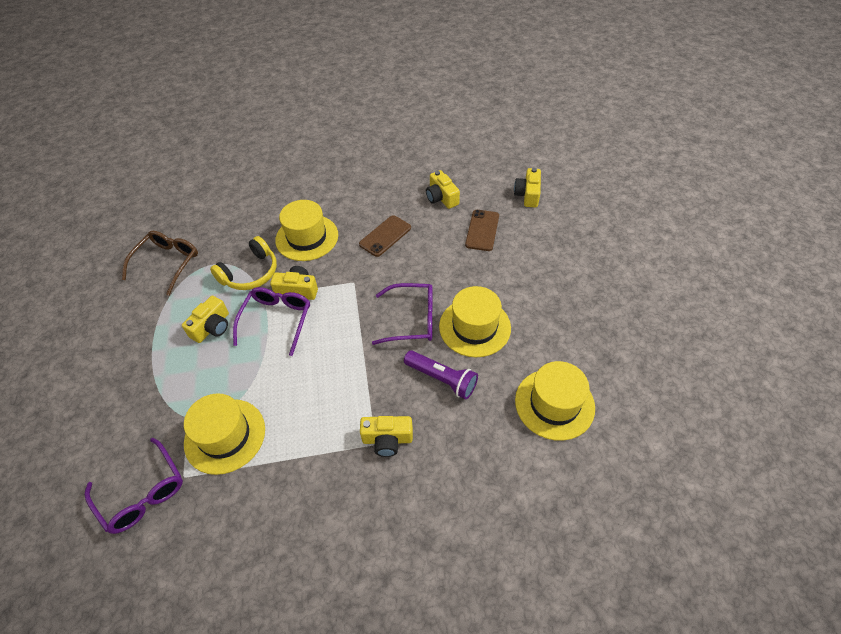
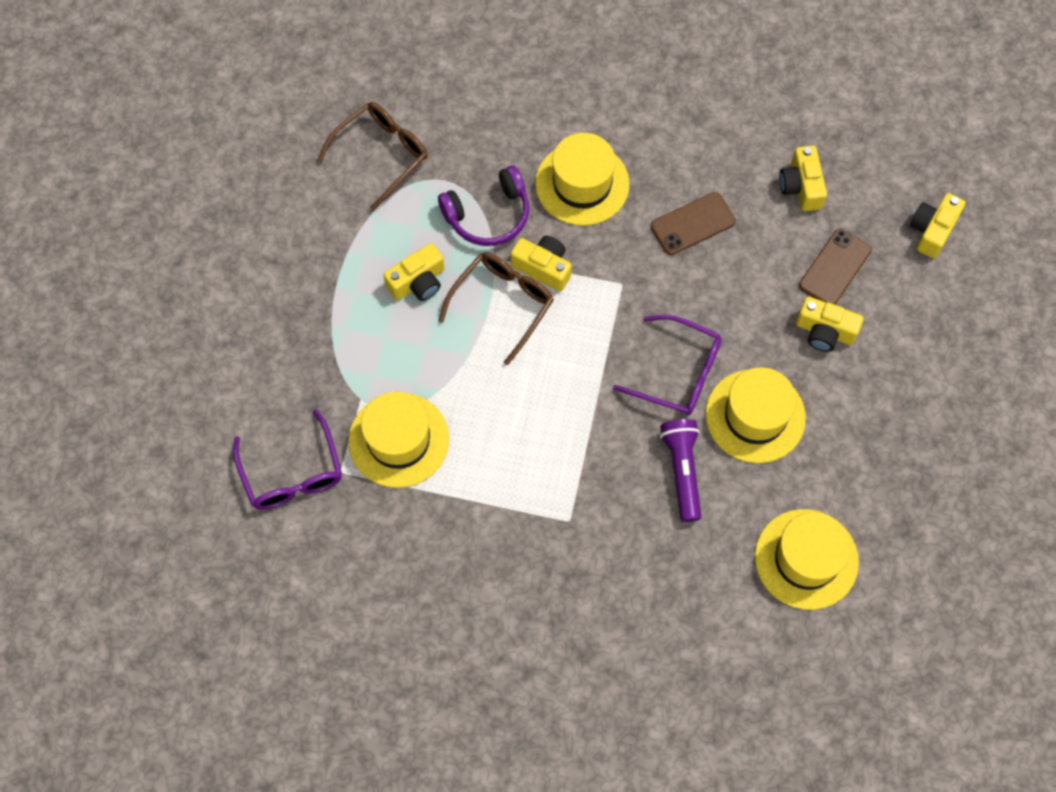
camera: 20 degrees right, 15 degrees up
yellow headphones [210,236,277,290] -> purple headphones [438,165,529,246]
purple glasses [233,287,310,356] -> brown glasses [438,252,554,365]
yellow camera [360,416,413,457] -> yellow camera moved to [796,297,863,352]
purple flashlight [404,350,478,399] -> purple flashlight turned 150 degrees counterclockwise [660,419,701,522]

